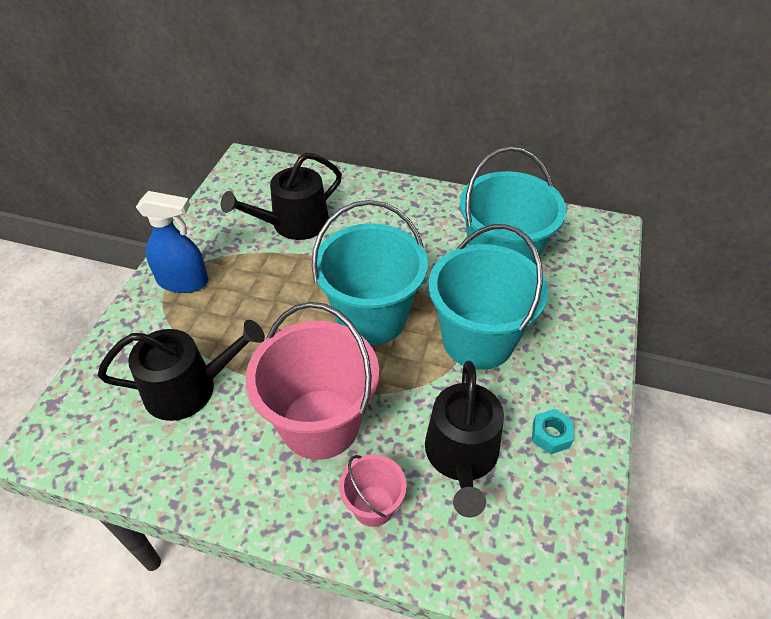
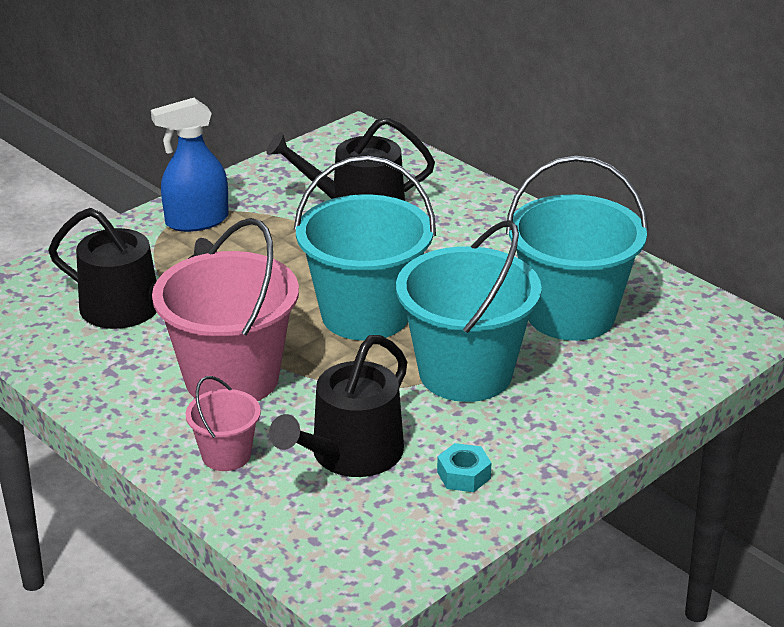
camera: 30 degrees right, 15 degrees down
blue spray bottle [136,191,209,293] -> blue spray bottle turned 120 degrees clockwise [151,98,229,232]

